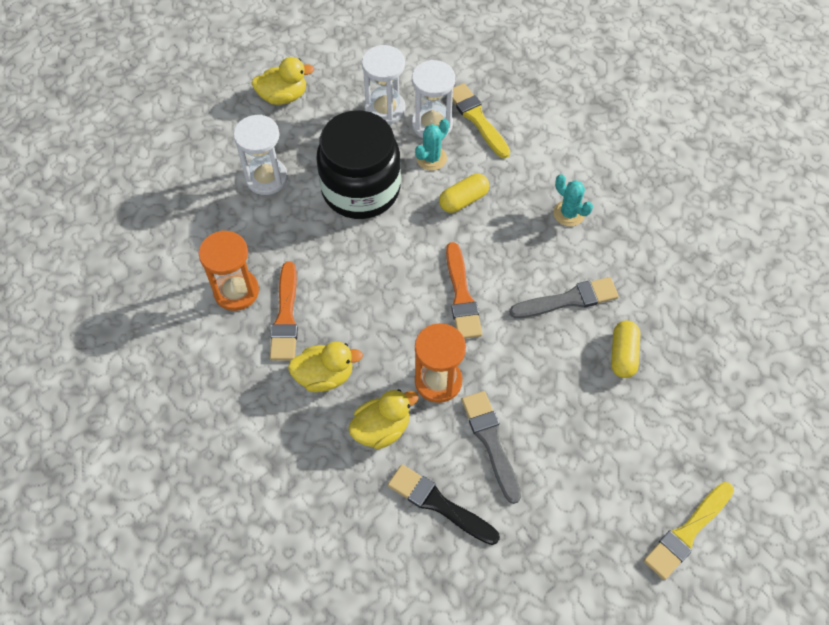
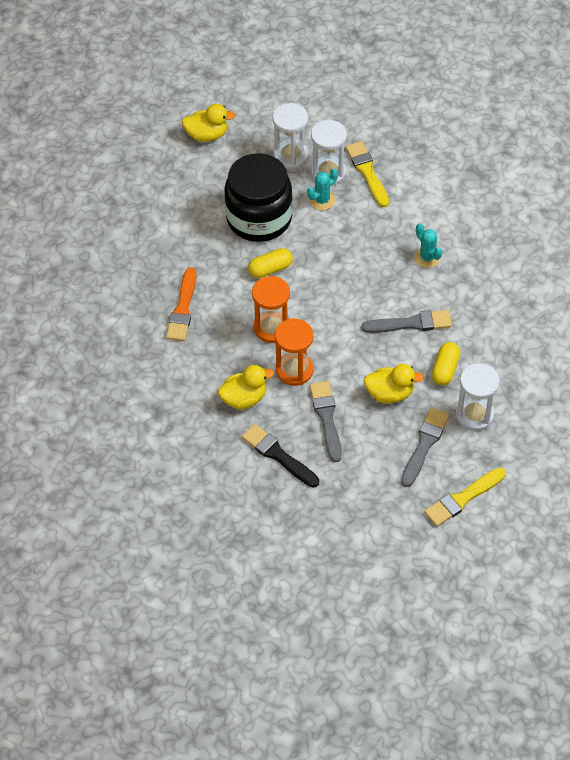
camera: 10 degrees right, 5 degrees down
orange hourglass [199,231,259,311] -> orange hourglass moved to [252,276,290,343]
white hourglass [234,115,288,195] -> white hourglass moved to [456,363,500,431]
yellow duck [288,342,363,392] -> yellow duck moved to [364,364,424,404]
yellow capsule [439,174,490,213] -> yellow capsule moved to [248,248,293,278]
orange brush [446,242,482,339] -> none
none -> grey brush [401,408,450,487]

